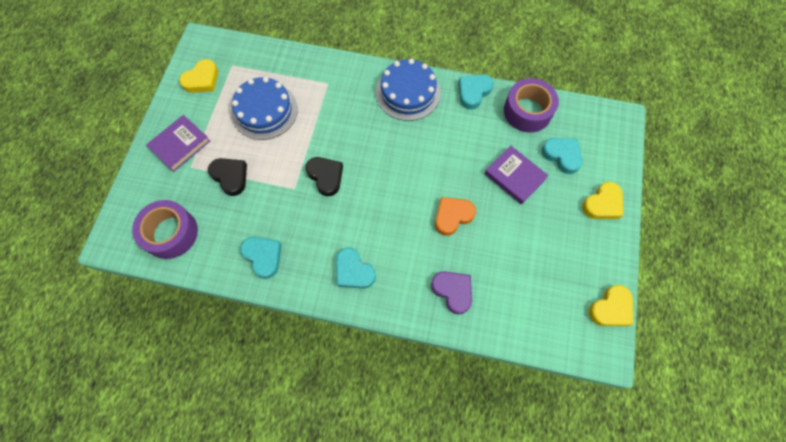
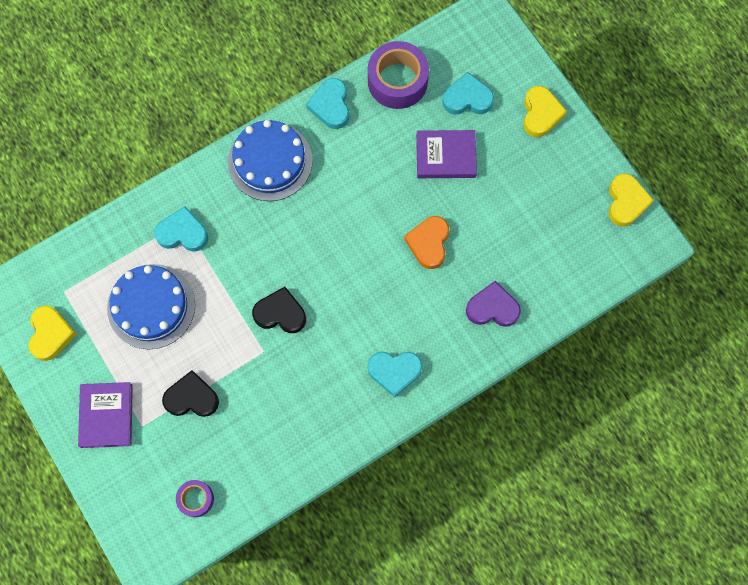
camera: 45 degrees left, 5 degrees up
purple tape [132,200,198,259] -> purple tape [176,480,214,517], size x0.53
turquoise heart [240,237,282,279] -> turquoise heart moved to [154,206,208,251]

